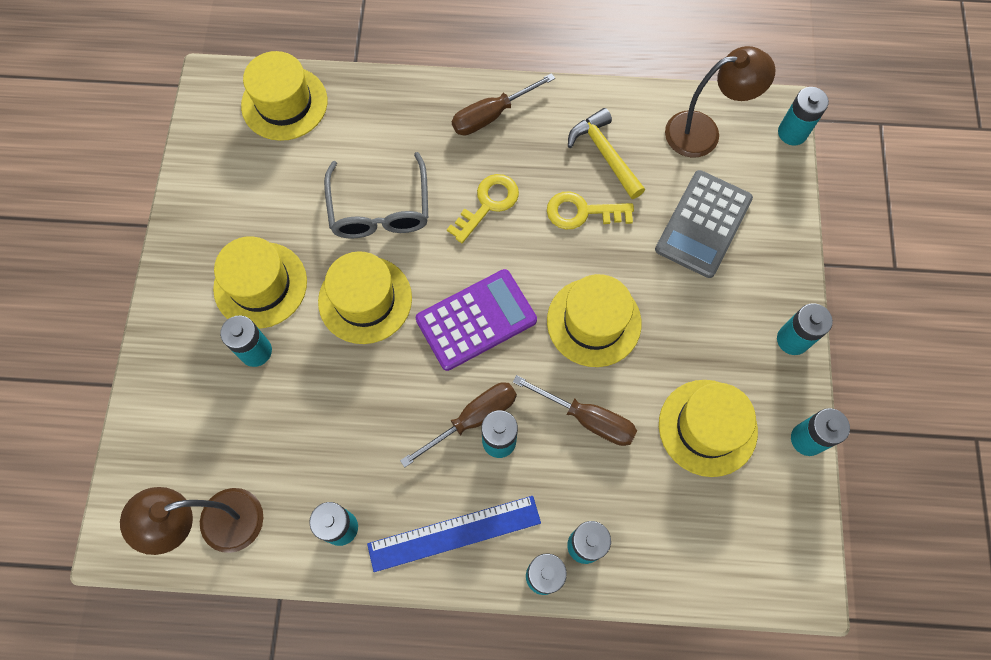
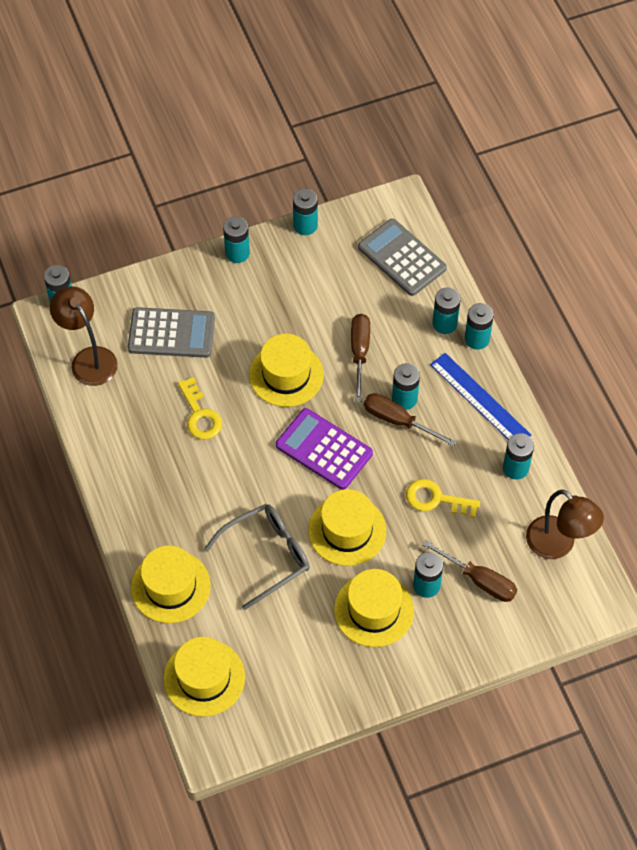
camera: 115 degrees left, 10 degrees down
yellow key [447,174,519,243] -> yellow key moved to [406,479,480,517]
brown screwdriver [452,73,555,135] -> brown screwdriver moved to [422,540,517,602]
yellow hammer [568,108,645,199] -> none
yellow hat [659,380,758,477] -> yellow hat moved to [131,545,211,623]
none -> grey calculator [358,219,447,296]

